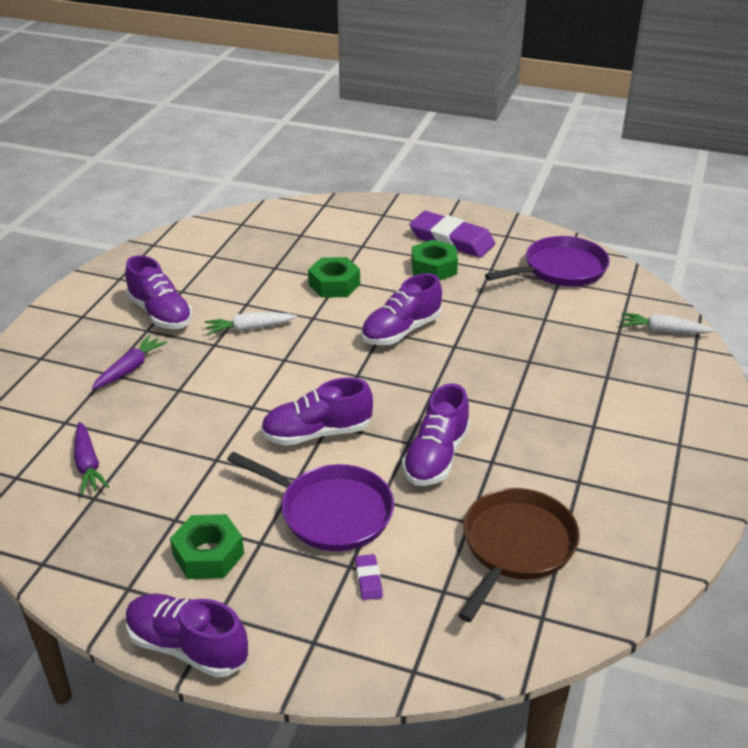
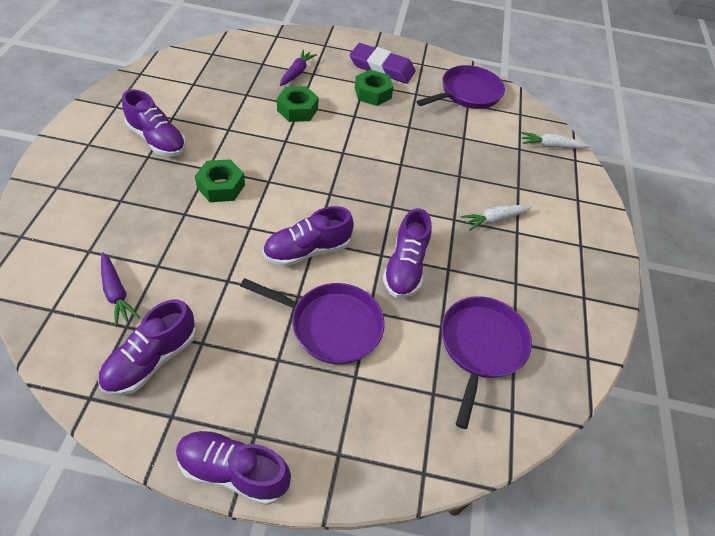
camera: 15 degrees left, 15 degrees up
purple carrot [92,335,167,390] -> purple carrot moved to [280,50,317,86]
green nut [170,514,244,579] -> green nut moved to [195,159,245,202]
white carrot [205,312,297,335] -> white carrot moved to [461,205,532,231]
purple eraser [355,554,383,600] -> none
purple shoe [361,273,442,345] -> purple shoe moved to [98,299,196,395]
brown pan [458,488,580,622] -> purple pan [441,296,532,429]

